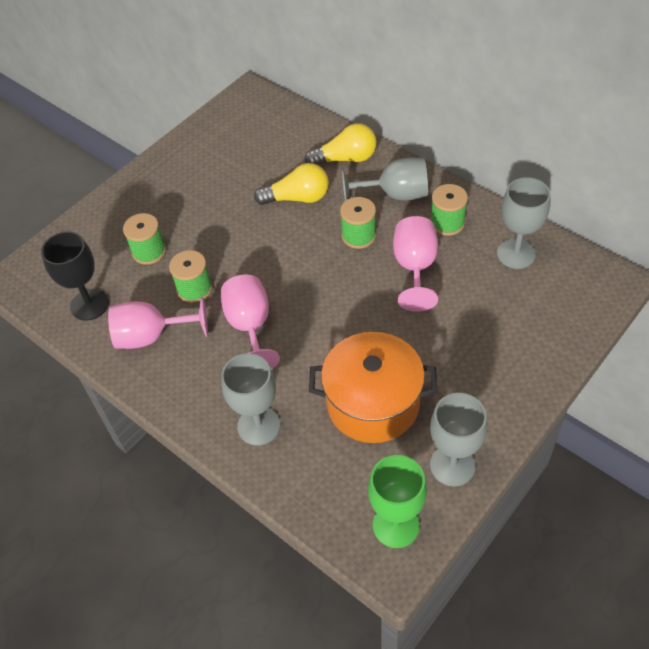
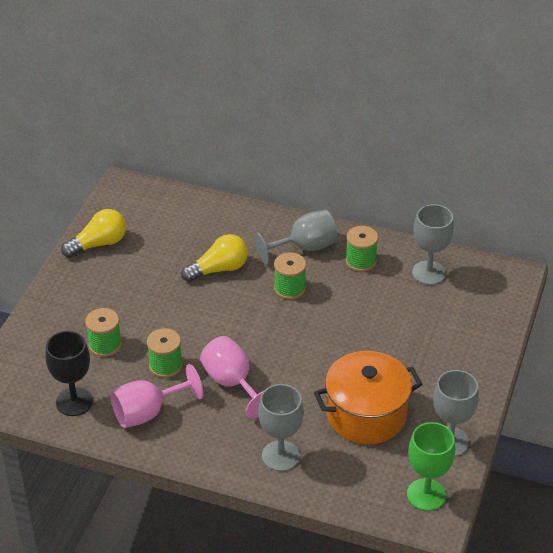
camera: 25 degrees left, 10 degrees down
yellow light bulb [304,123,377,165] -> yellow light bulb moved to [61,209,126,258]
pink goblet [393,216,438,312] -> none

